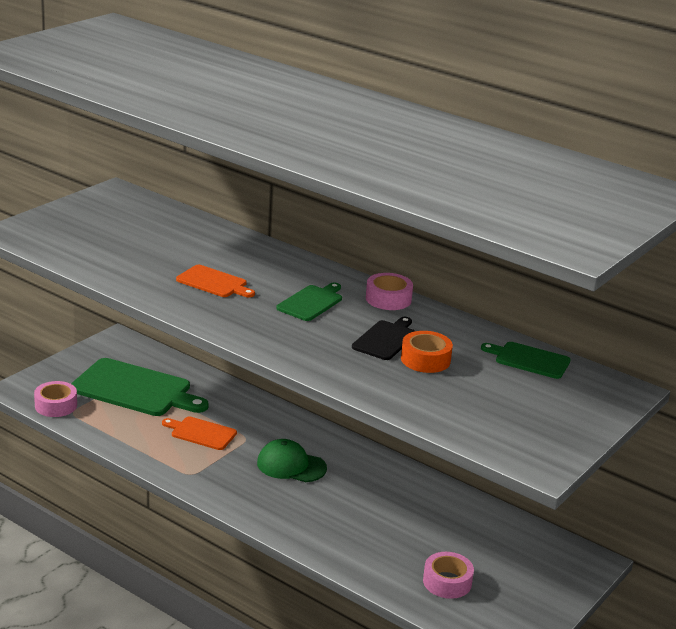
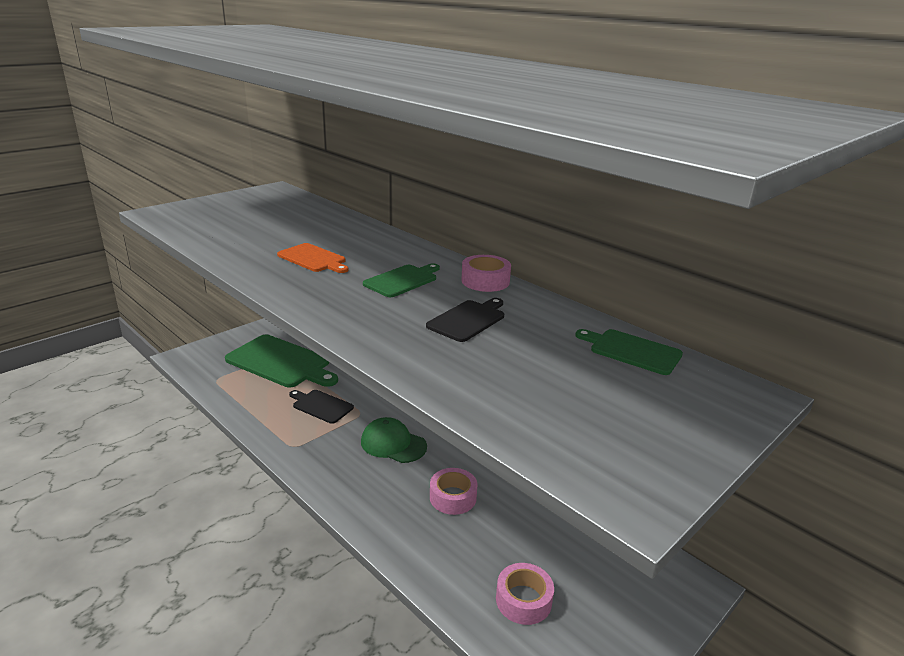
camera: 10 degrees right, 0 degrees up
pink tape [34,381,77,417] -> pink tape moved to [430,468,477,515]
orange cutting board [162,417,237,450] -> black cutting board [289,390,354,424]
orange tape [401,331,453,373] -> none

